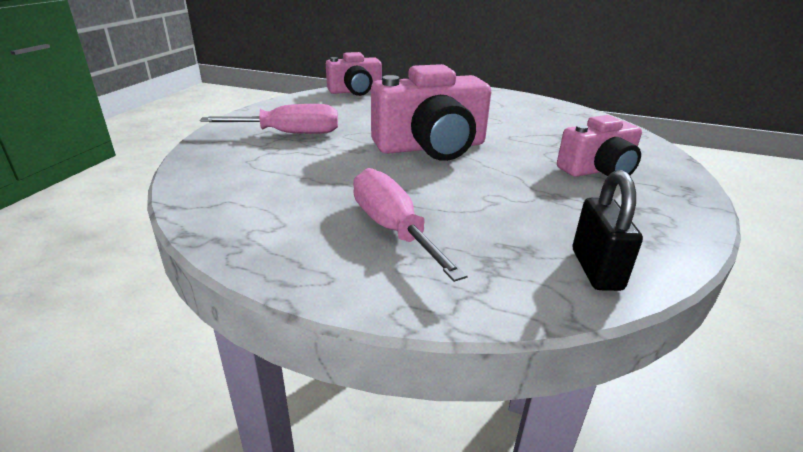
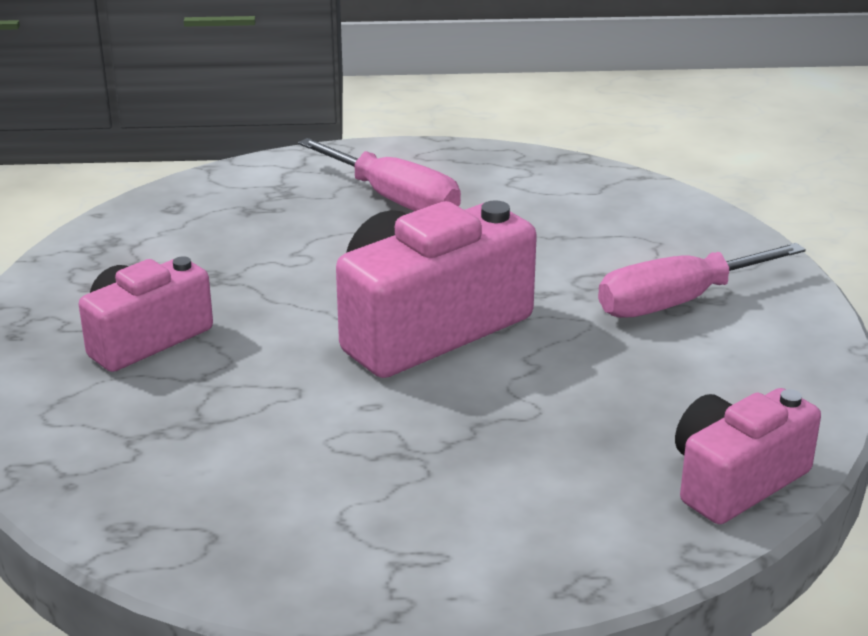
camera: 160 degrees right, 0 degrees up
black padlock [573,170,643,291] -> none

